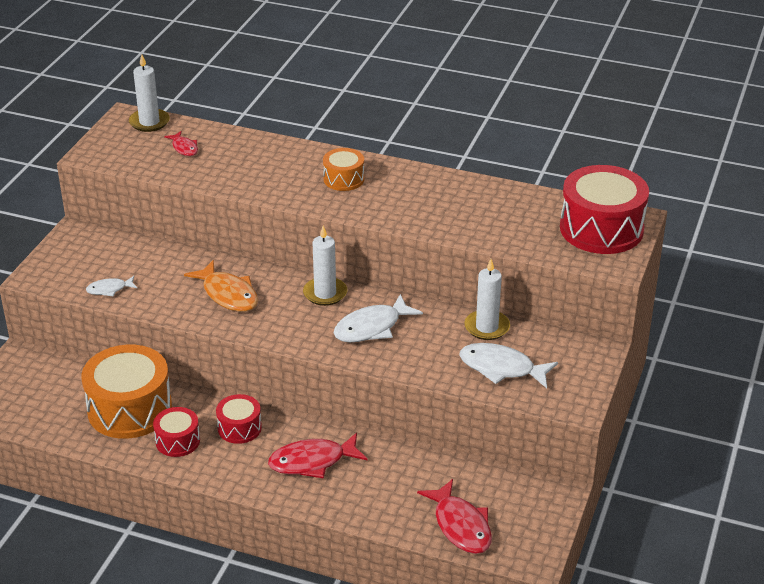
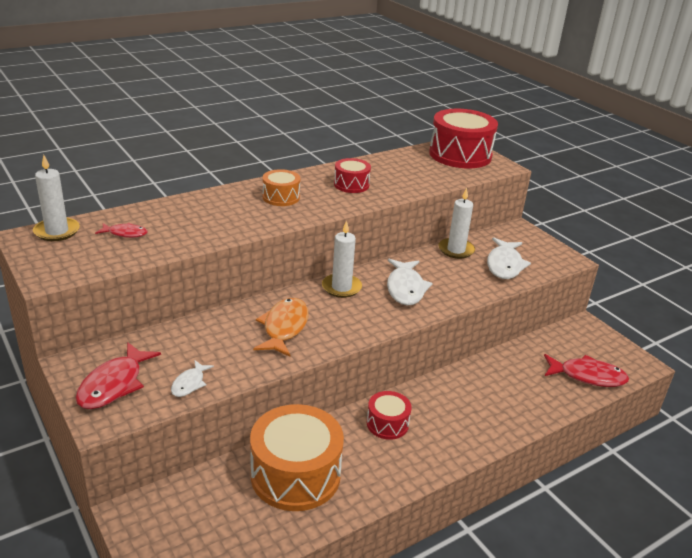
camera: 55 degrees left, 5 degrees down
red drum [153,407,200,457] -> red drum moved to [334,158,371,193]
orange fish [184,260,258,312] -> orange fish turned 75 degrees counterclockwise [253,298,309,357]
red fish [268,433,368,478] -> red fish moved to [75,342,161,409]
white fish [459,343,558,388] -> white fish turned 45 degrees counterclockwise [487,237,531,279]

